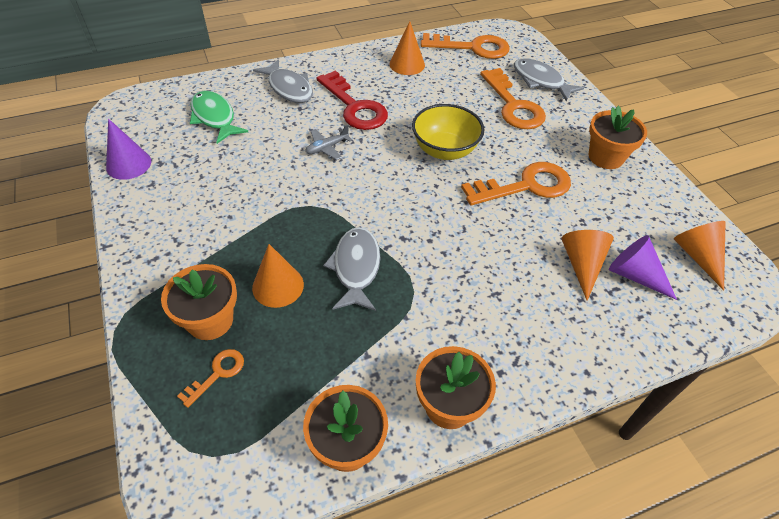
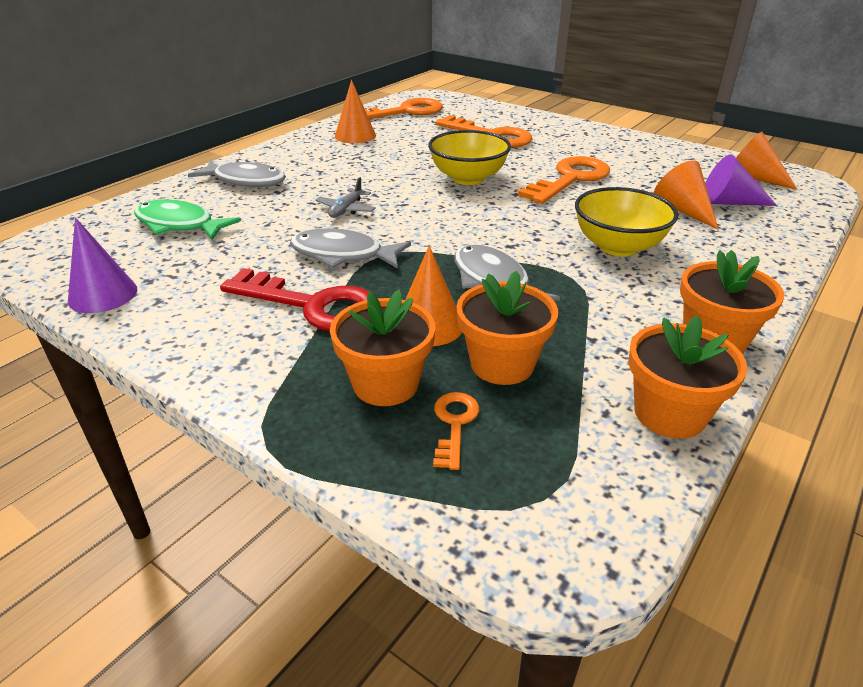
camera: 30 degrees left, 15 degrees down
red key [316,70,388,130] -> red key moved to [220,268,369,331]
grey fish [514,58,584,102] -> grey fish moved to [290,228,411,269]
orange flower pot [589,106,647,169] -> orange flower pot moved to [456,271,558,385]
none -> yellow bowl [575,187,678,257]

